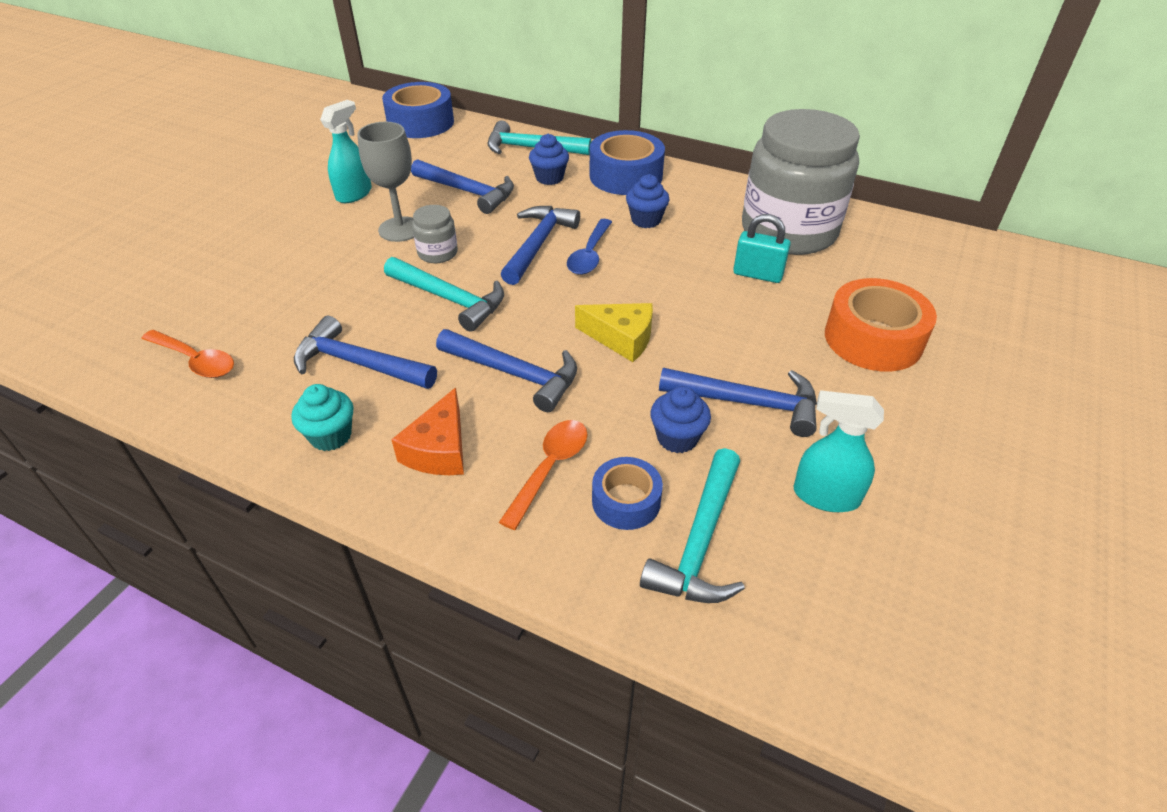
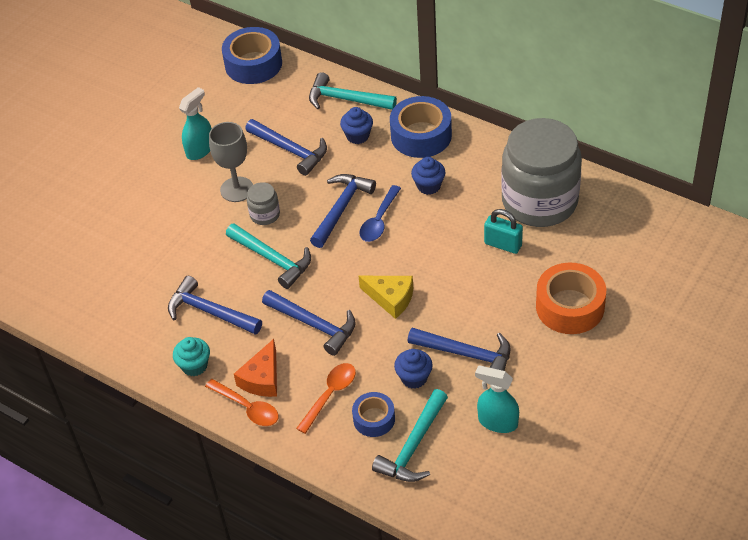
camera: 10 degrees right, 5 degrees up
orange spoon [141,330,234,378] -> orange spoon moved to [205,379,279,426]

